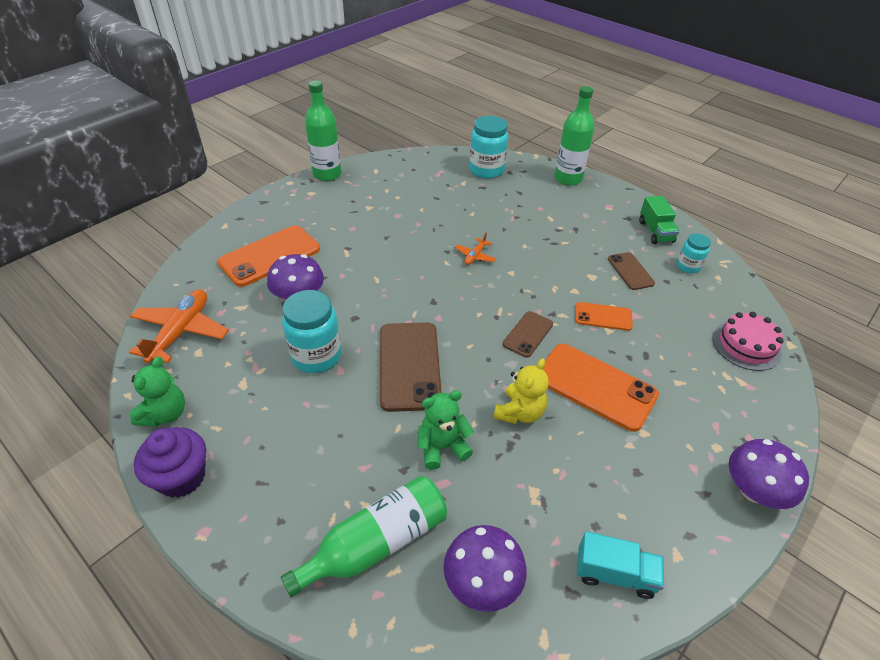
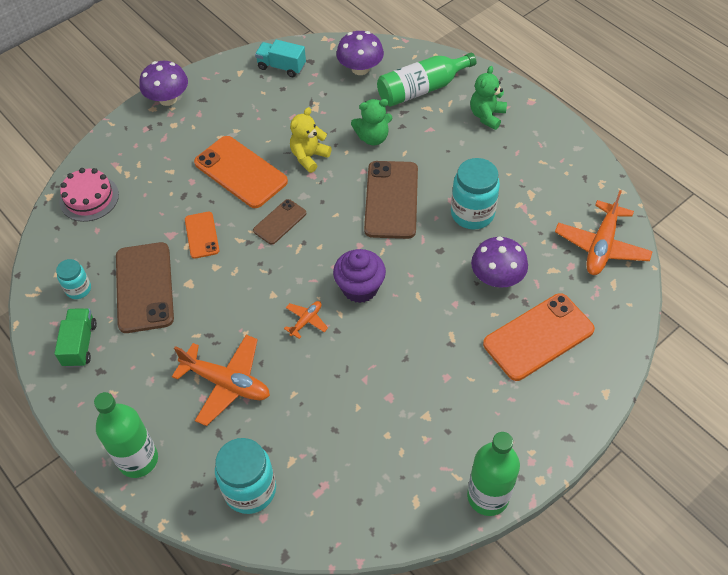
camera: 170 degrees left, 10 degrees up
green teddy bear [130,356,185,427] -> green teddy bear moved to [470,66,507,130]
purple cupcake [134,427,206,498] -> purple cupcake moved to [333,249,386,303]
orange phone [575,302,633,331] -> orange phone turned 60 degrees clockwise [185,212,219,259]
brown phone [608,252,655,290] -> brown phone [116,242,174,333], size x1.81
none -> orange plane [172,335,270,426]

